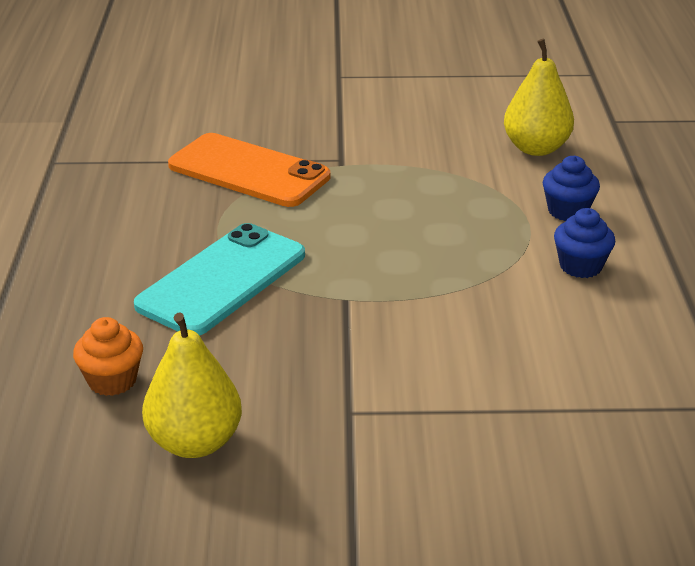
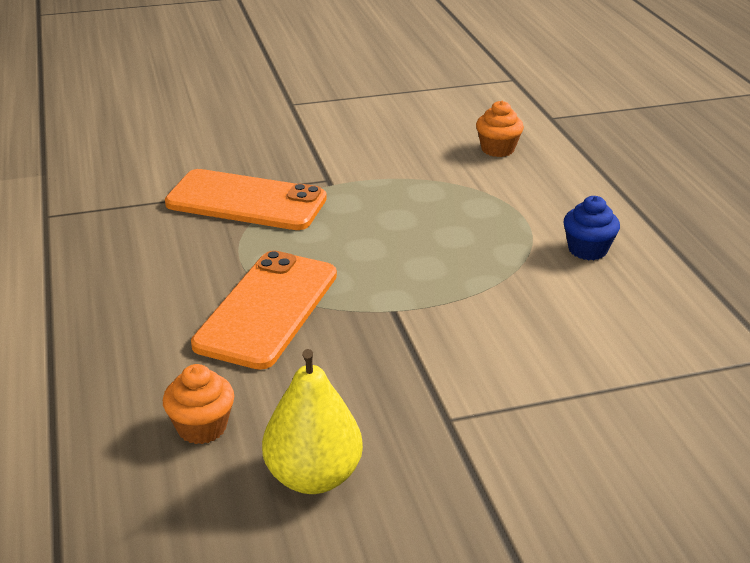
camera: 15 degrees left, 0 degrees up
turquoise phone [134,223,305,336] -> orange phone [191,250,337,370]
yellow pear [504,39,574,156] -> orange cupcake [476,101,524,157]
blue cupcake [543,156,600,221] -> none

